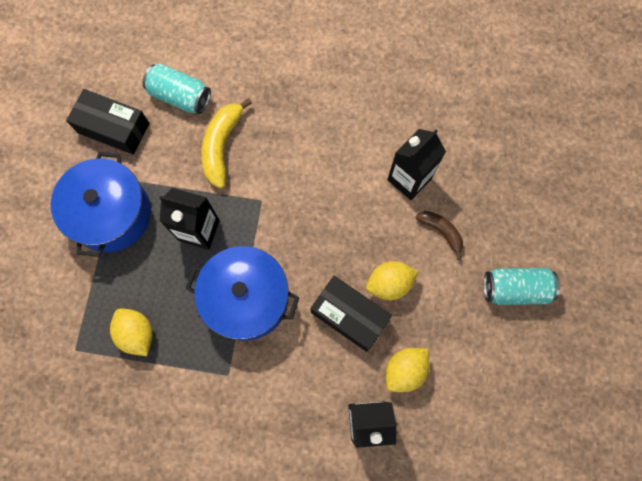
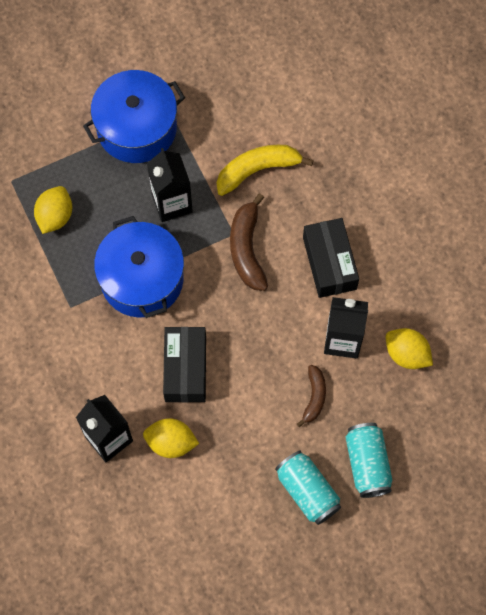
camera: 55 degrees right, 5 degrees down
black box [66,89,149,155] -> black box moved to [303,218,359,298]
turquoise can [142,63,211,114] -> turquoise can moved to [346,423,392,498]
yellow lemon [366,261,419,300] -> yellow lemon moved to [386,328,433,369]
none -> brown banana [230,193,268,291]

